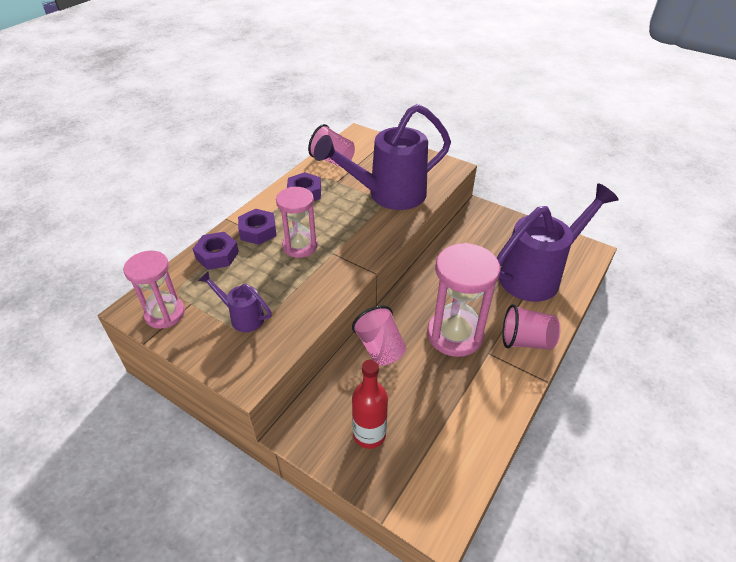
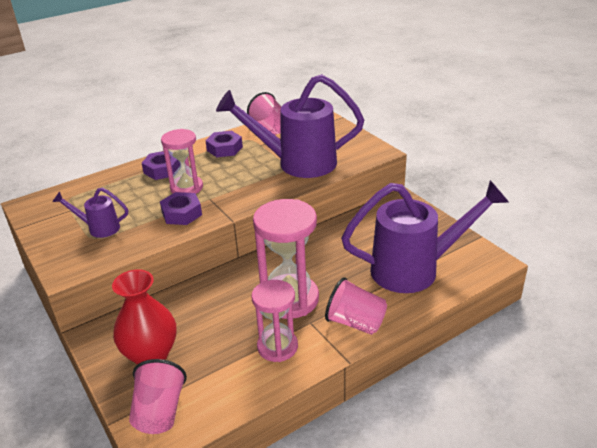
camera: 25 degrees right, 10 degrees down
pink hourglass [123,251,185,329] -> pink hourglass moved to [252,280,298,362]
purple nut [193,232,239,270] -> purple nut moved to [160,192,202,225]
purple watering can [198,271,272,332] -> purple watering can turned 45 degrees counterclockwise [52,188,128,238]
pink cup [352,305,406,366] -> pink cup moved to [129,359,187,434]
red bottle [352,360,388,449] -> red vase [112,269,176,364]

